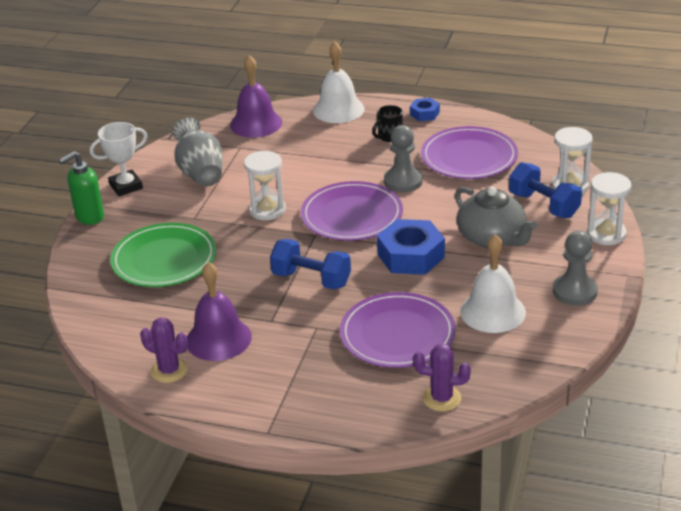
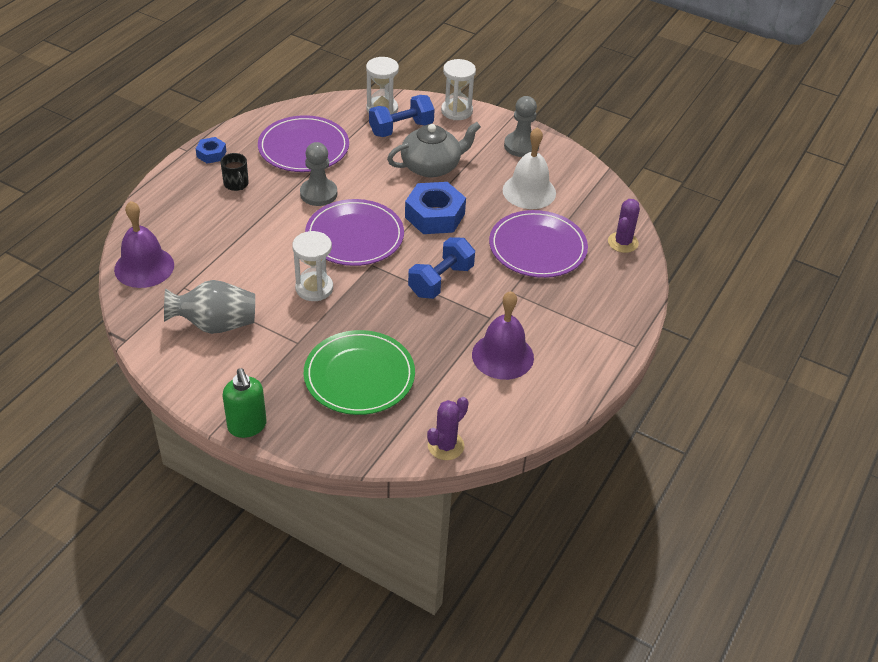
camera: 80 degrees left, 10 degrees up
white trophy [90,122,147,196] -> none
purple cactus [140,318,188,383] -> purple cactus moved to [427,397,469,460]
white bell [313,42,365,123] -> none

